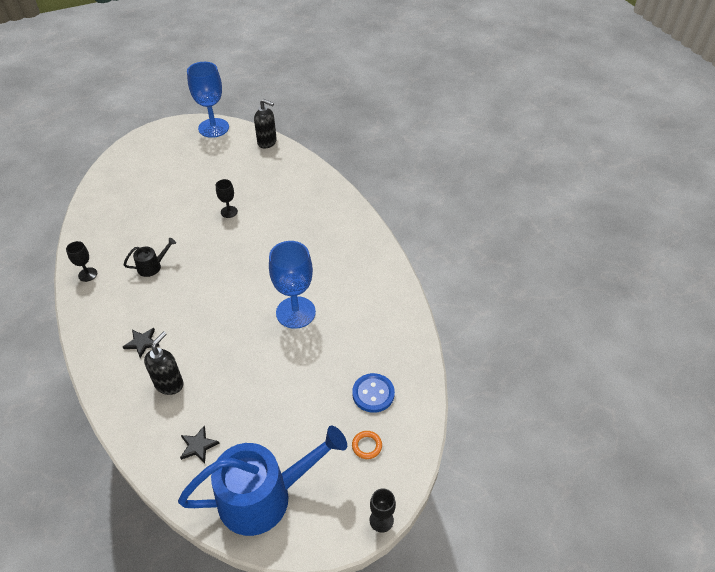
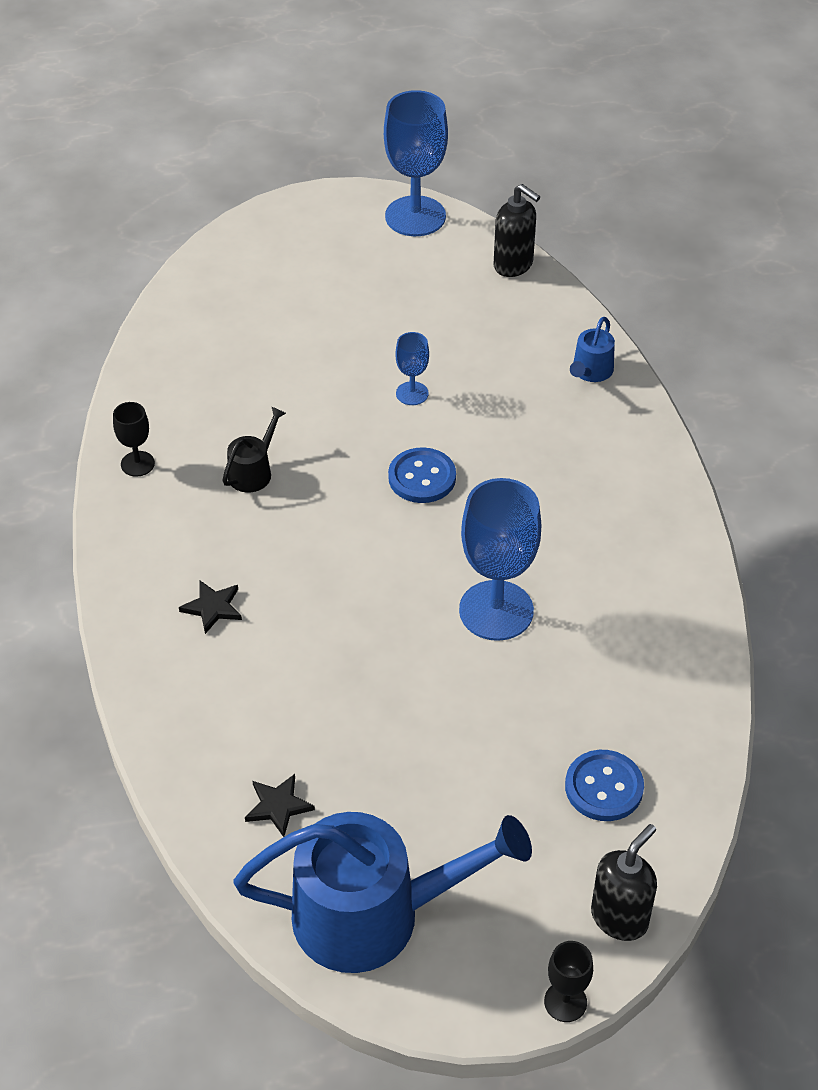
camera: 15 degrees right, 0 degrees up
black watering can [124,238,176,277] -> black watering can turned 45 degrees counterclockwise [222,407,286,493]
black soap dispenser [144,331,184,395] -> black soap dispenser moved to [591,824,657,941]
black goblet [216,179,238,218] -> blue goblet [395,332,429,405]
orange ring [352,431,382,459] -> none
none -> blue button [388,447,456,503]
none -> blue watering can [570,317,615,382]

